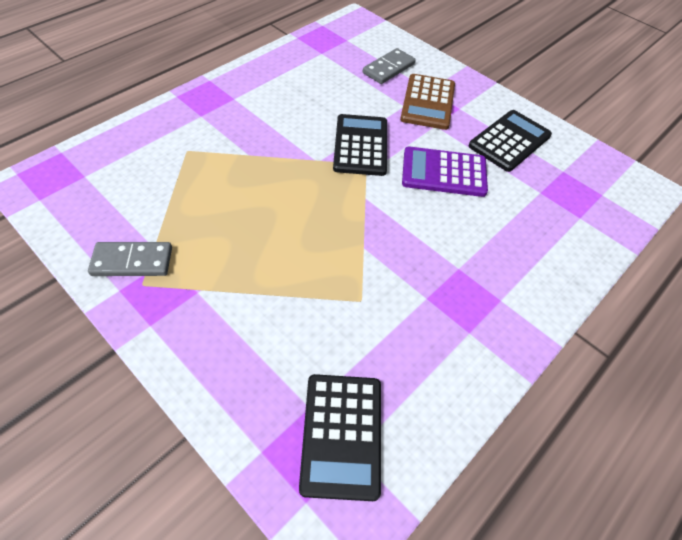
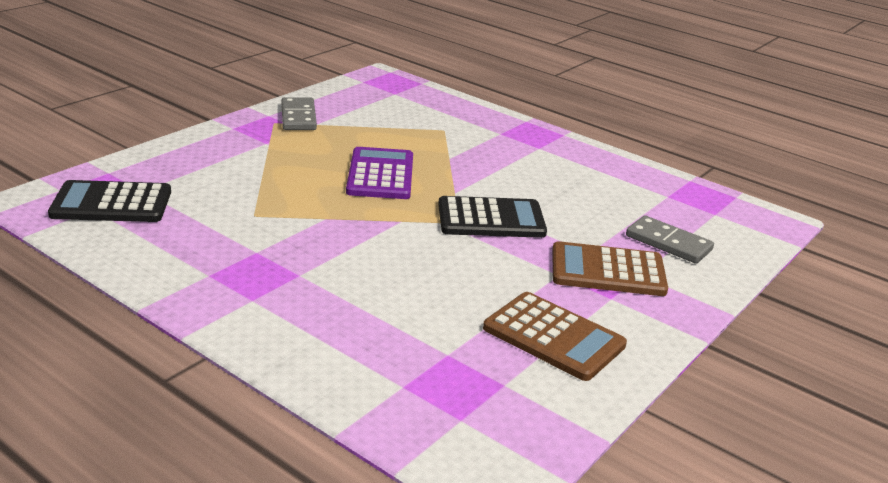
camera: 85 degrees right, 25 degrees down
purple calculator [402,147,488,197] -> purple calculator moved to [346,147,413,199]
black calculator [469,110,552,172] -> brown calculator [483,292,627,381]

